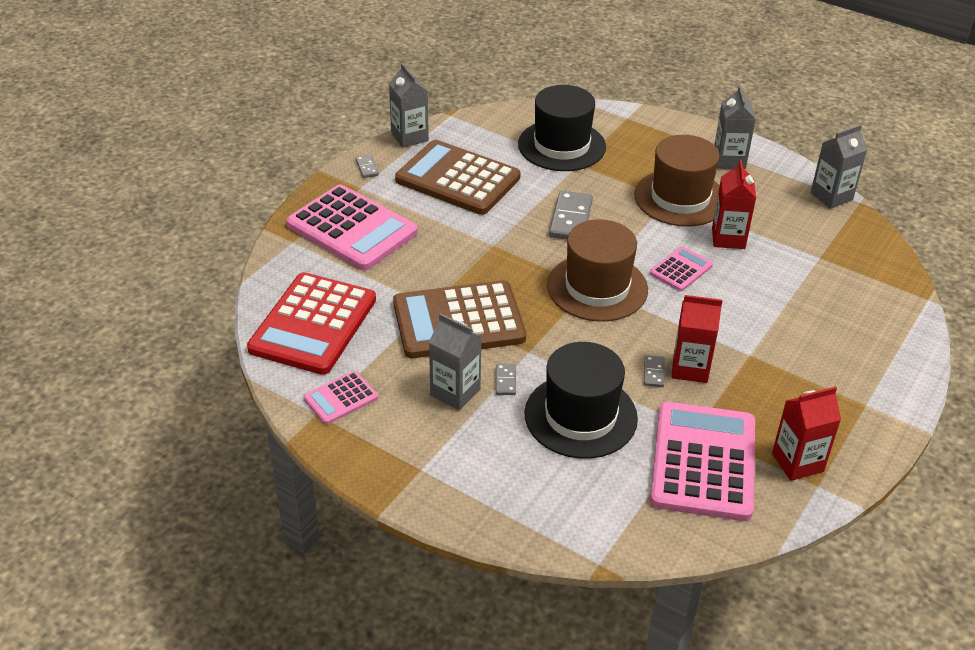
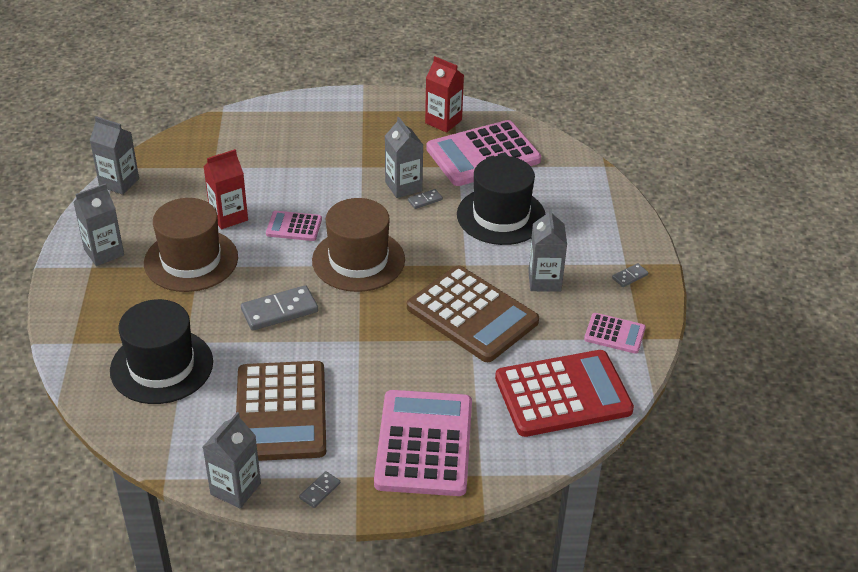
camera: 125 degrees left, 0 degrees up
grey domino [496,364,516,395] -> grey domino moved to [612,263,648,287]
red carton [672,295,723,383] -> grey carton [385,117,423,198]

